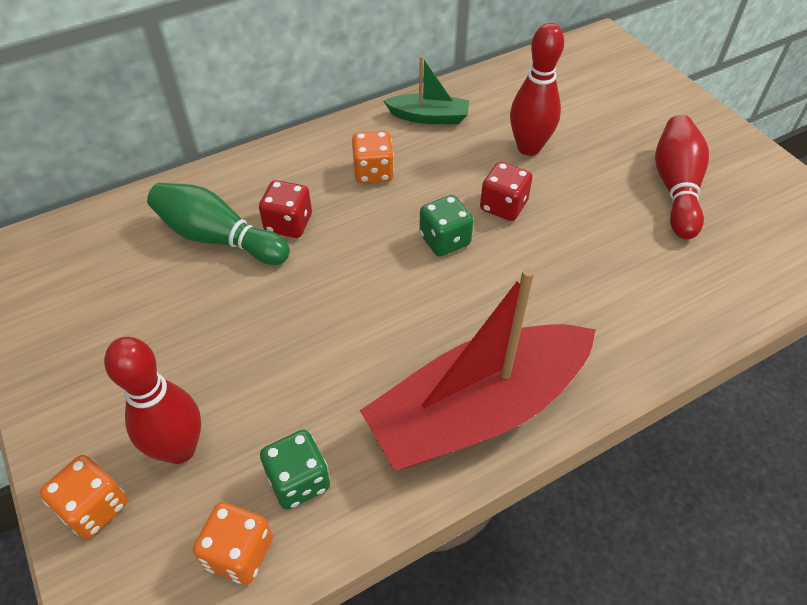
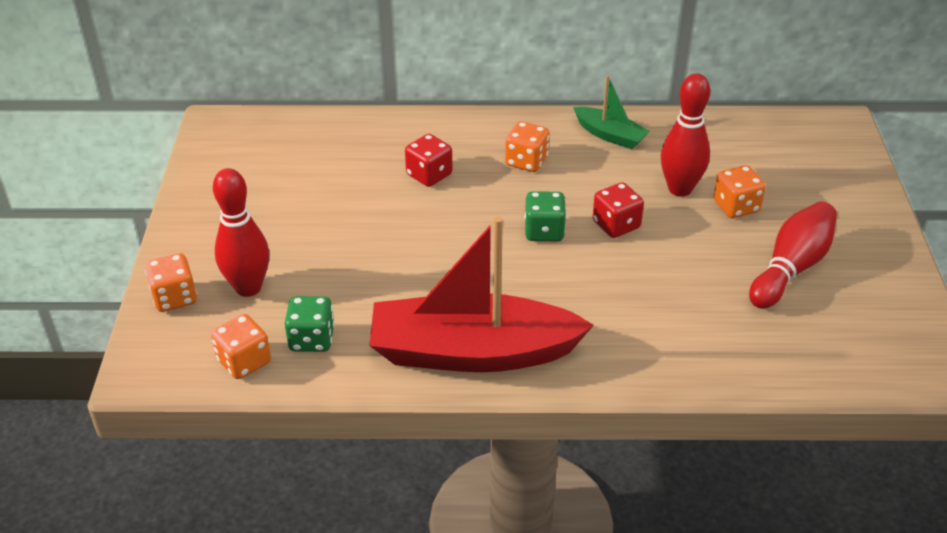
camera: 30 degrees right, 10 degrees down
green bowling pin [147,183,290,265] -> none
none -> orange dice [713,165,766,218]

